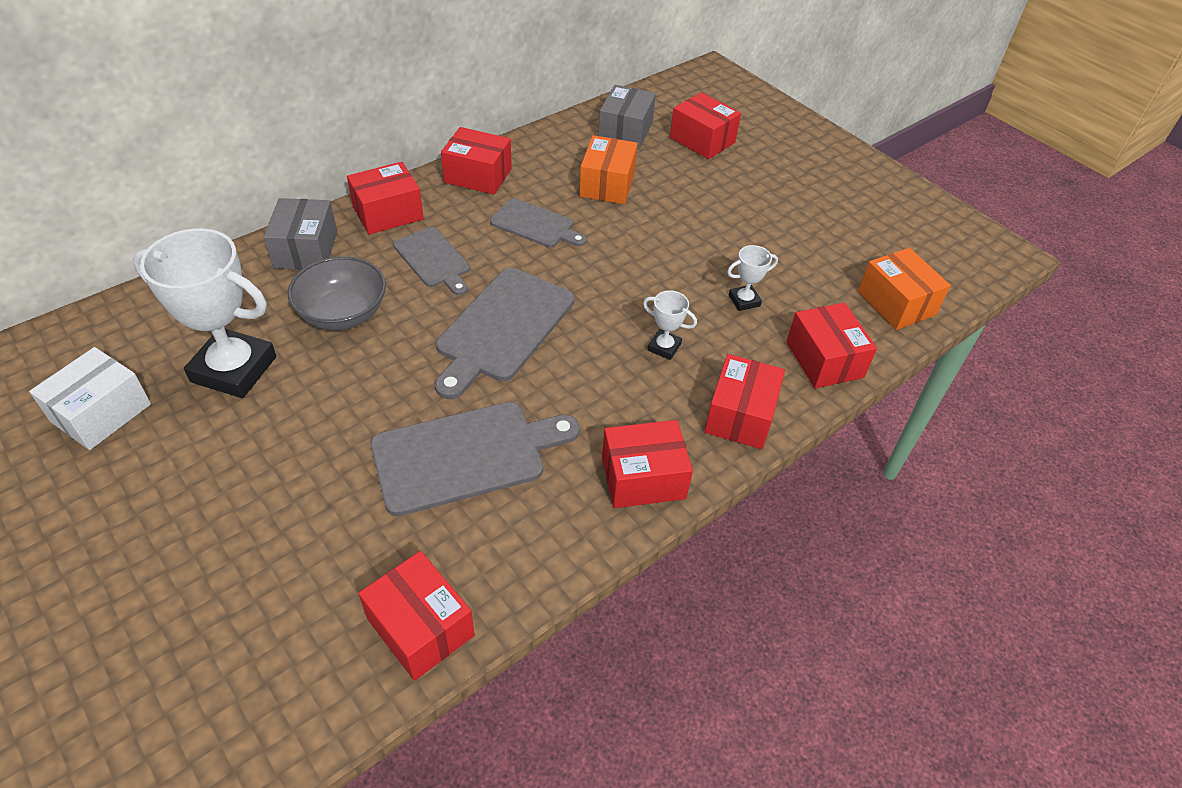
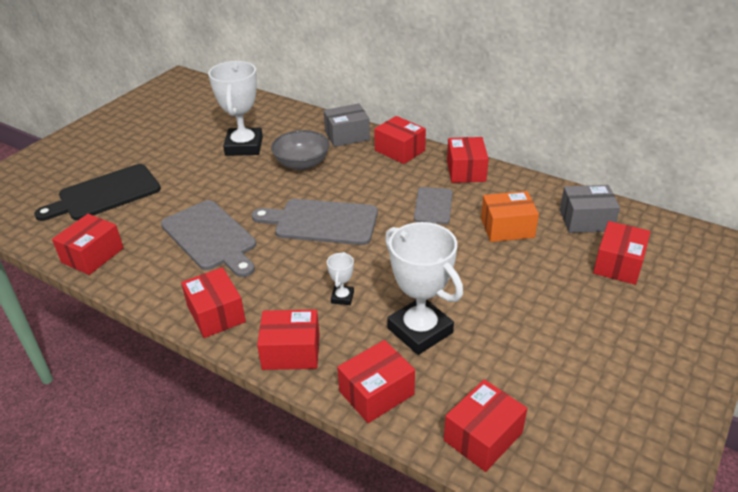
camera: 75 degrees right, 10 degrees down
white box [29,347,151,450] -> none
grey cutting board [393,227,470,295] -> none
white trophy [727,245,778,311] -> white trophy [385,222,463,355], size x2.24
orange box [858,248,951,330] -> red box [444,379,527,472]
none -> black cutting board [34,164,161,221]

